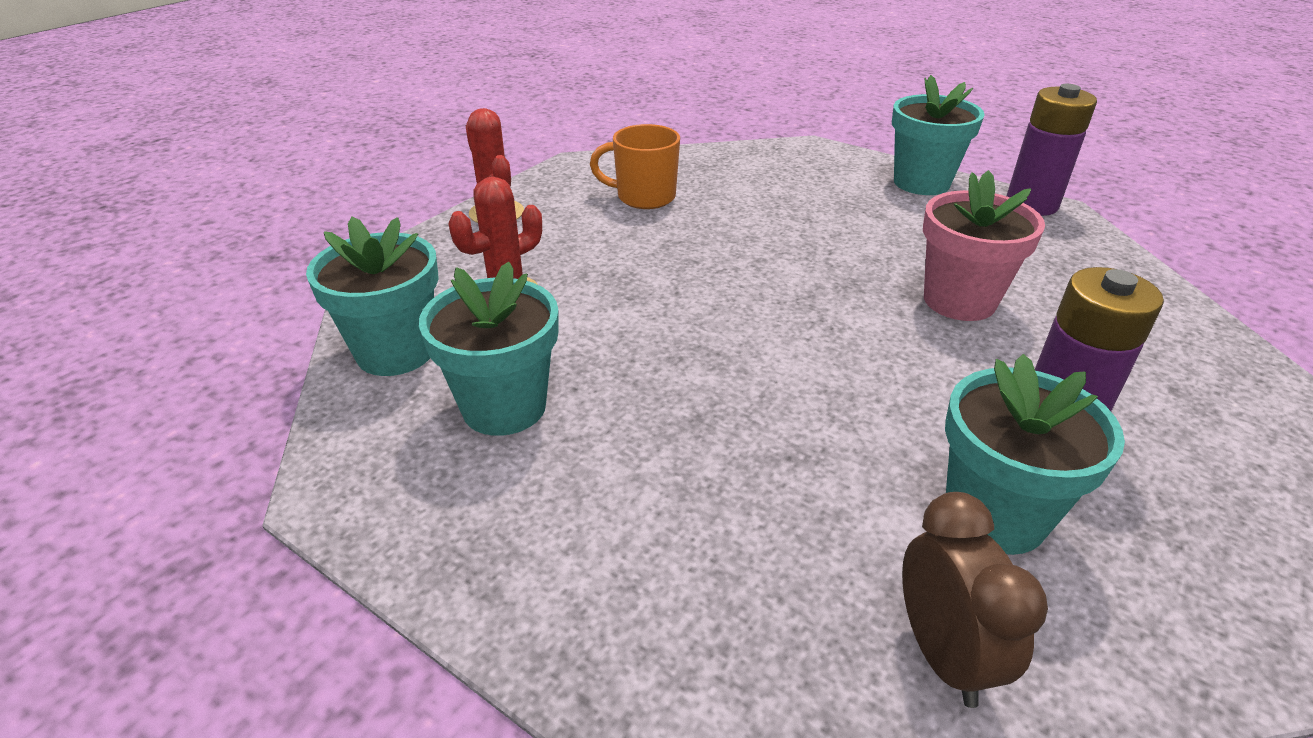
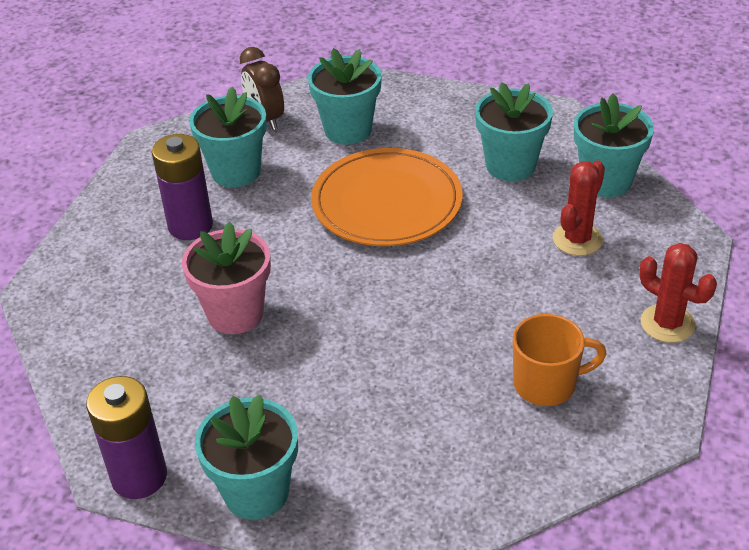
camera: 165 degrees right, 5 degrees up
none -> turquoise flower pot [308,48,382,144]
none -> orange plate [311,148,462,246]

